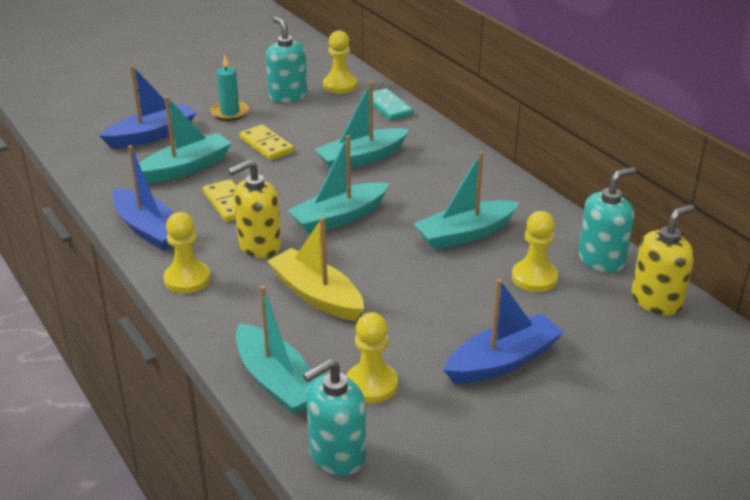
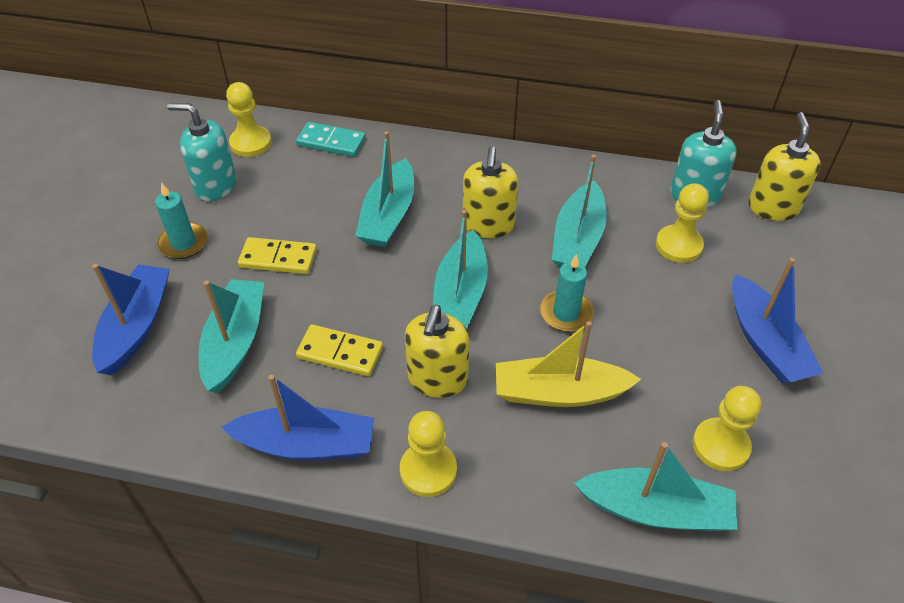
camera: 45 degrees left, 15 degrees up
turquoise soap dispenser [303,359,366,476] -> none
blue boat [443,279,564,384] -> blue boat turned 150 degrees clockwise [732,258,823,383]
none -> yellow soap dispenser [463,146,519,238]
none -> turquoise candle [540,254,594,332]

